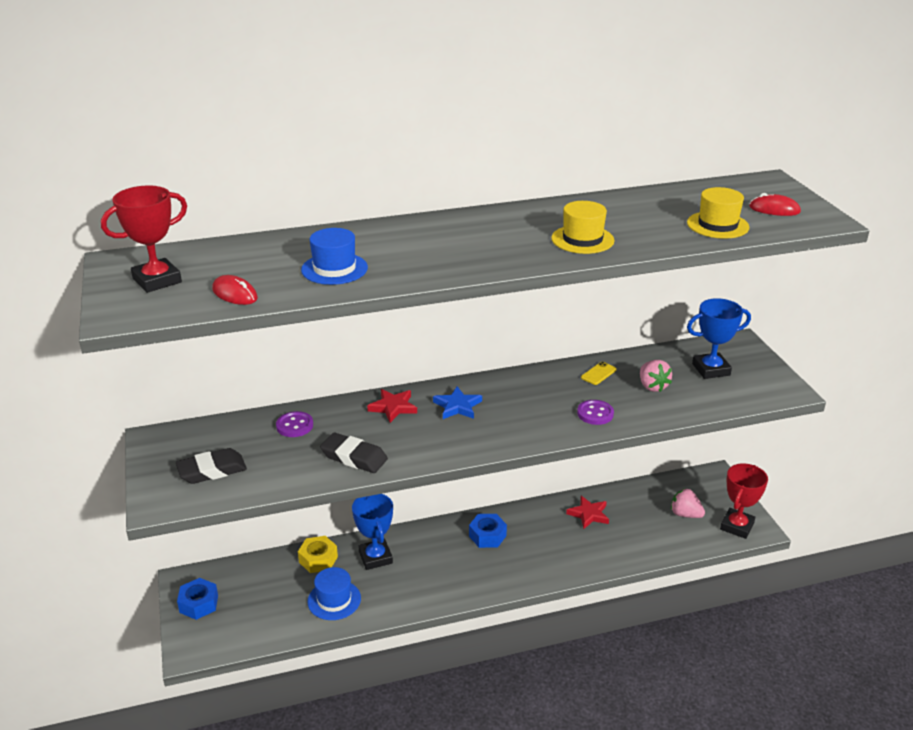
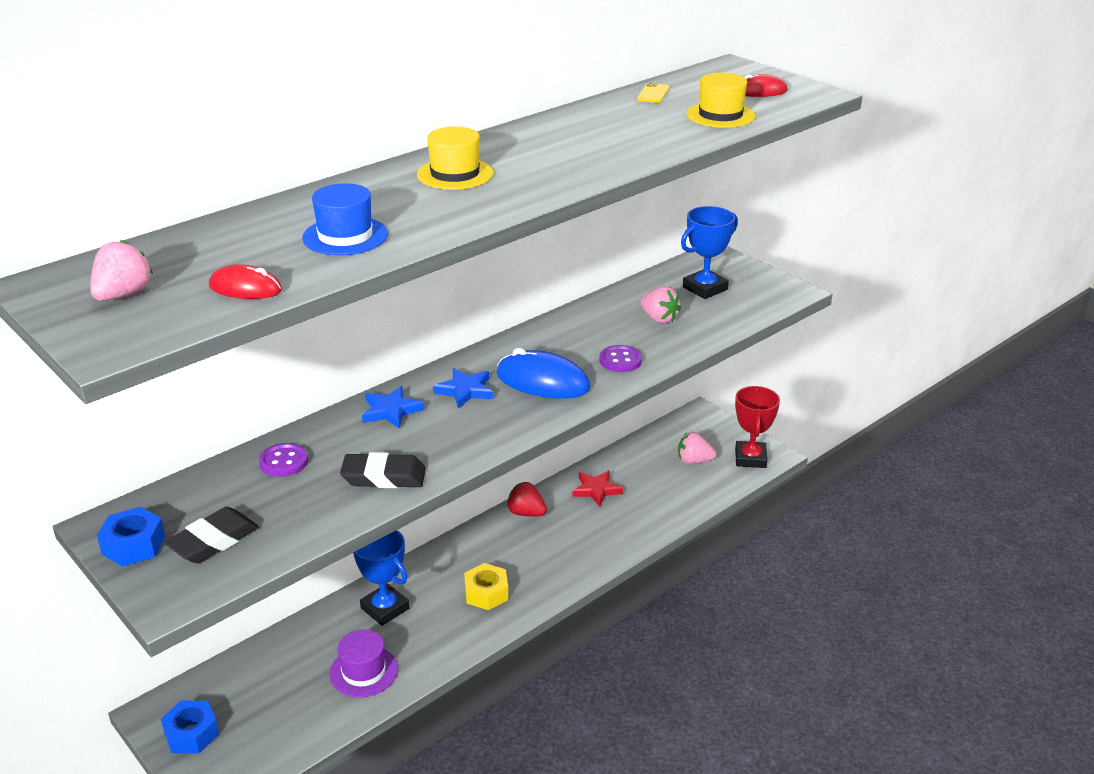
camera: 25 degrees left, 0 degrees up
red trophy [101,185,187,293] -> pink strawberry [90,240,153,301]
yellow nut [298,536,338,573] -> yellow nut moved to [464,563,508,610]
blue hat [307,567,361,620] -> purple hat [329,630,398,697]
red star [367,389,417,423] -> blue star [362,386,424,429]
blue nut [469,514,507,548] -> blue nut moved to [97,507,166,566]
yellow hat [551,201,615,254] -> yellow hat moved to [417,127,493,190]
yellow phone [581,362,617,385] -> yellow phone moved to [637,83,669,103]
none -> blue mouse [496,348,590,399]
none -> red strawberry [507,482,547,516]

